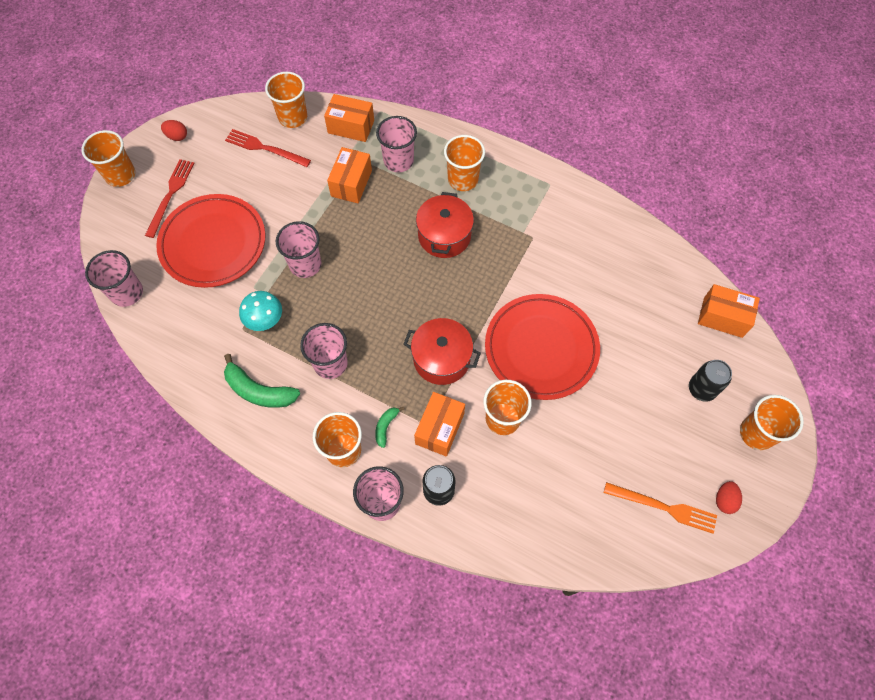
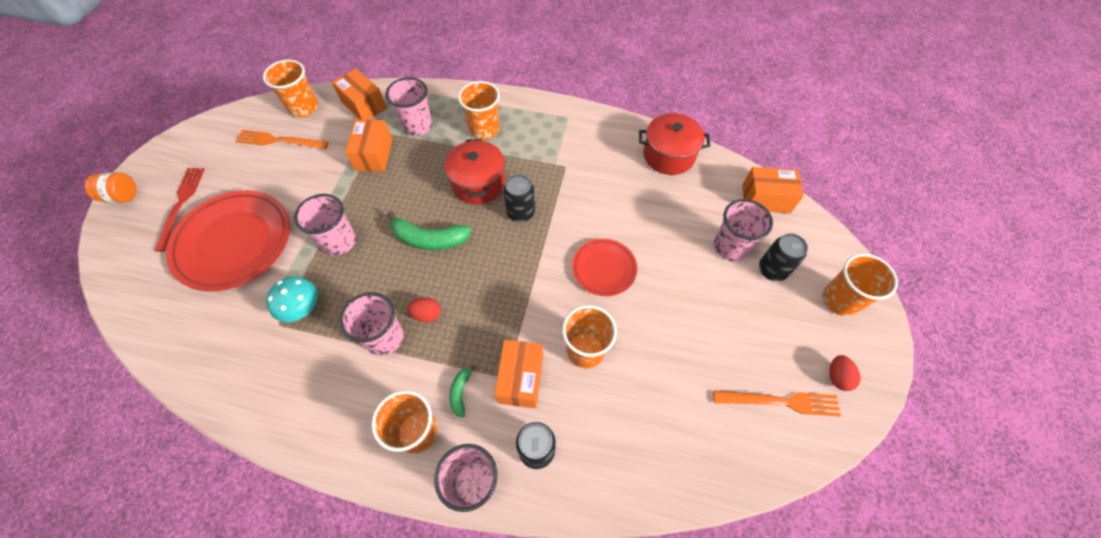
camera: 15 degrees left, 5 degrees down
orange cup [81,130,135,187] -> orange jar [85,173,136,203]
pink cup [85,250,143,307] -> pink cup moved to [714,199,773,261]
red egg [161,120,187,141] -> red egg moved to [407,297,441,323]
green banana [224,354,300,408] -> green banana moved to [387,211,471,250]
red fork [225,129,311,167] -> orange fork [235,130,329,149]
orange box [324,94,374,142] -> orange box turned 45 degrees clockwise [332,69,387,120]
red pot [403,318,481,385] -> red pot moved to [639,113,711,175]
red plate [485,294,600,400] -> red plate [572,239,637,296], size x0.54
none -> black can [503,174,535,222]

